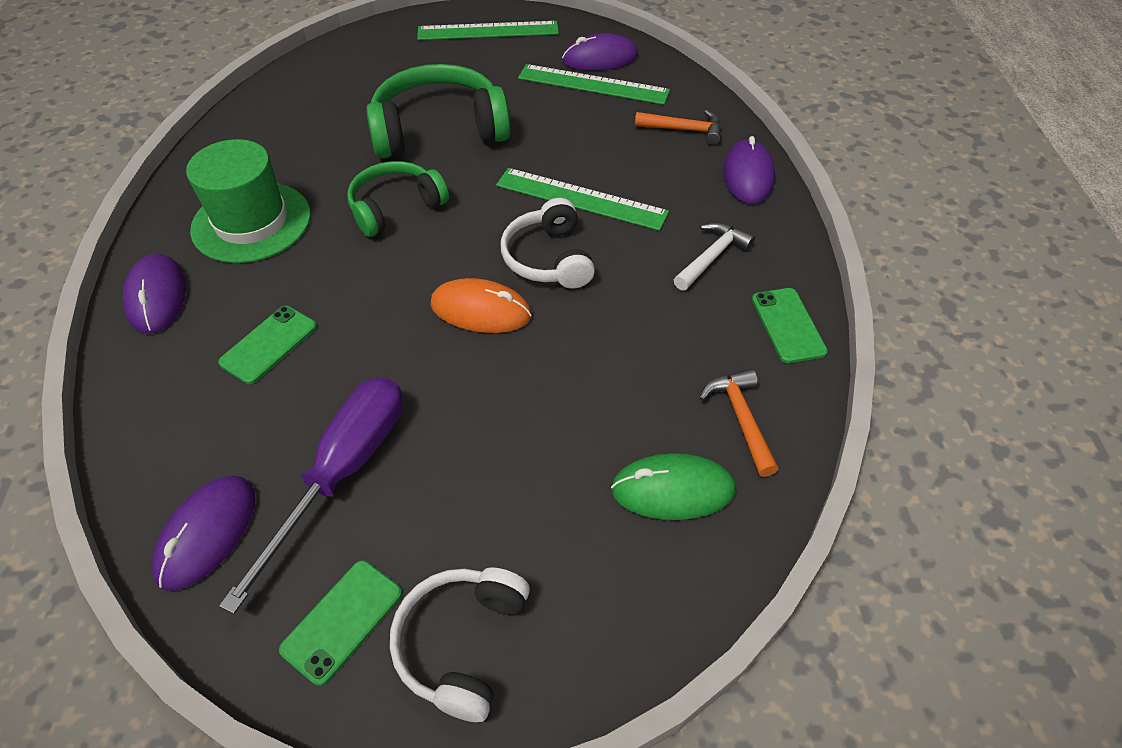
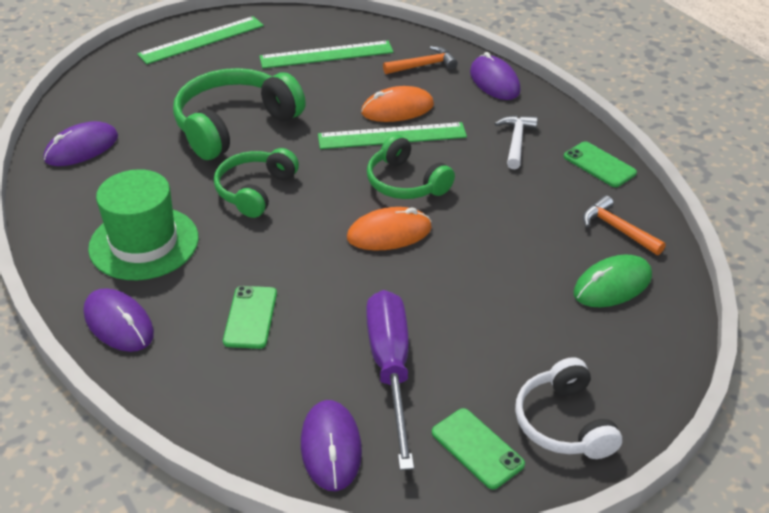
camera: 30 degrees left, 10 degrees down
green phone [279,560,402,686] -> green phone turned 45 degrees counterclockwise [432,408,525,489]
white headphones [501,198,595,289] -> green headphones [367,134,455,199]
purple mouse [562,33,638,71] -> purple mouse moved to [44,121,118,166]
none -> orange mouse [361,86,434,122]

